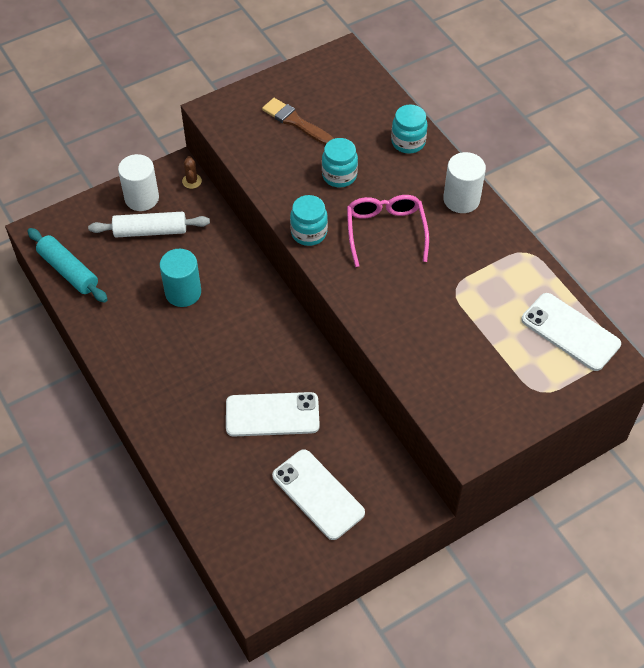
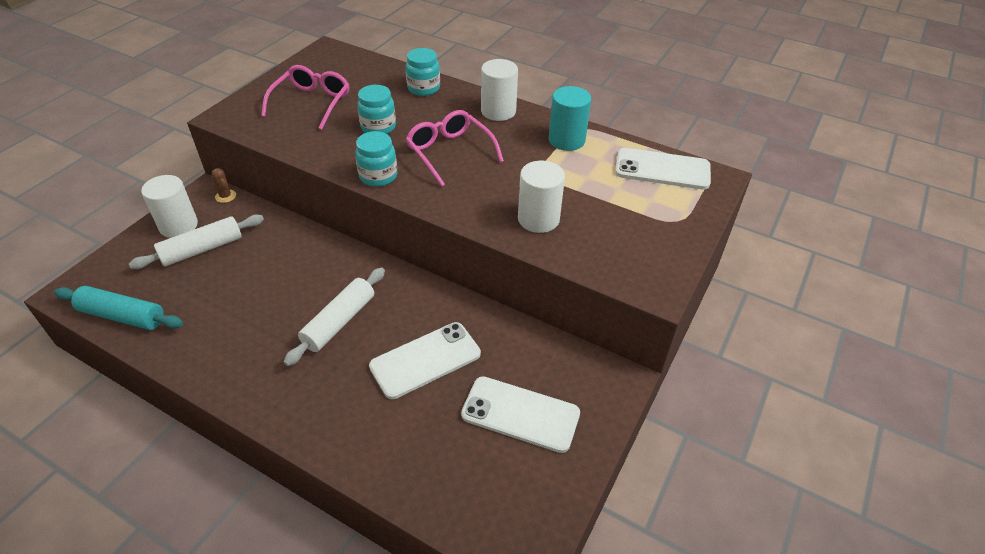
camera: 30 degrees left, 10 degrees down
turquoise cylinder [160,249,201,307] -> turquoise cylinder moved to [549,86,591,151]
brown brush [262,98,334,145] -> pink glasses [261,65,349,130]
none -> white rolling pin [283,267,385,366]
none -> white cylinder [518,161,565,233]

